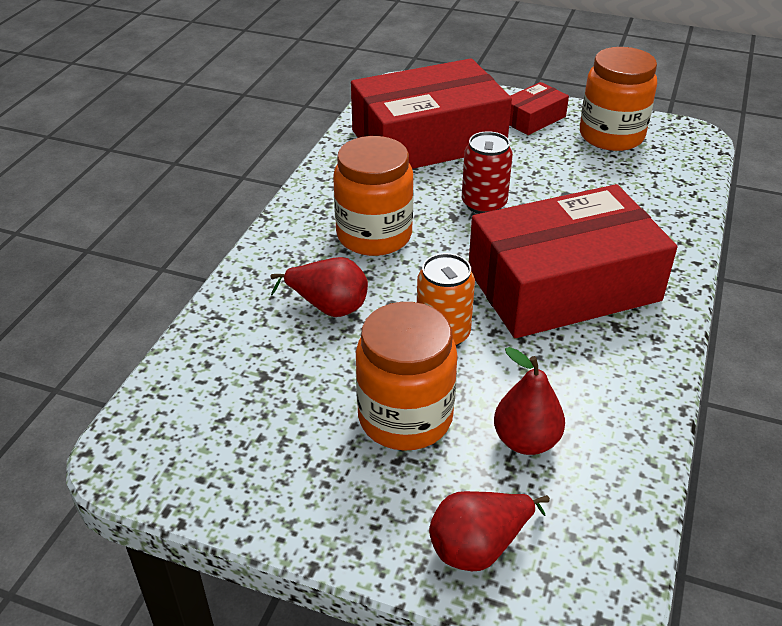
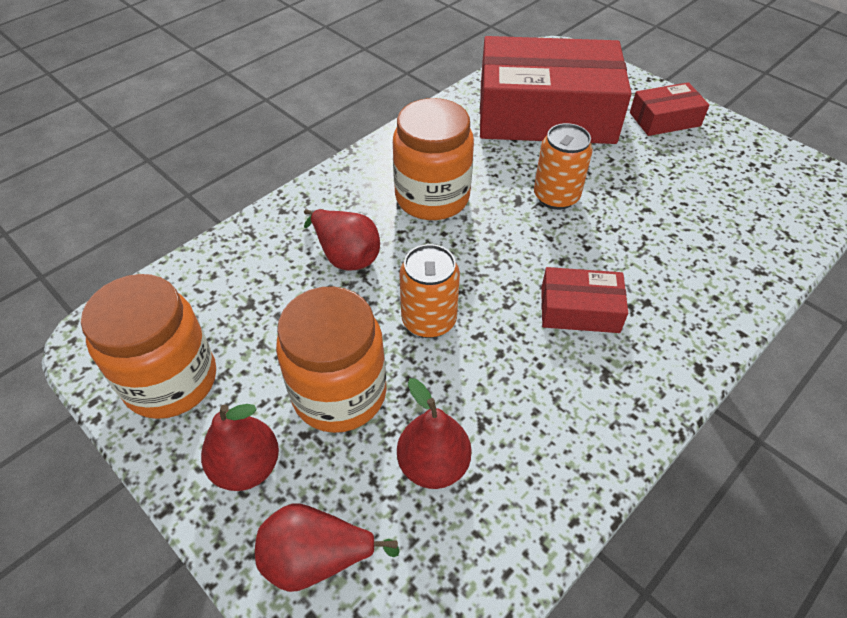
camera: 25 degrees right, 10 degrees up
red can [462,131,513,214] -> orange can [534,123,593,210]
red box [469,184,677,338] -> red box [541,267,628,333], size x0.44
orange jar [580,47,657,151] -> orange jar moved to [81,274,216,419]
none -> red pear [201,404,279,491]

